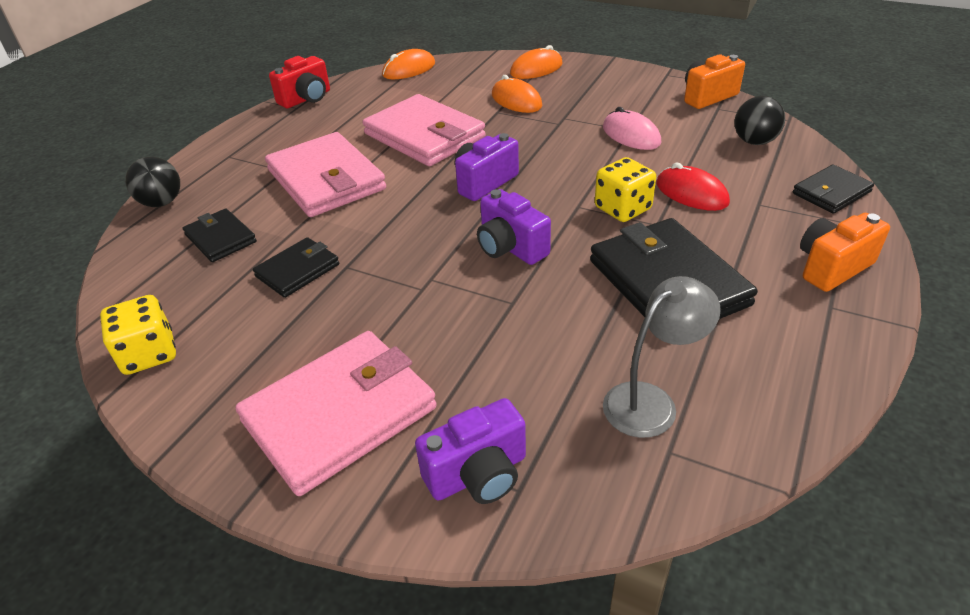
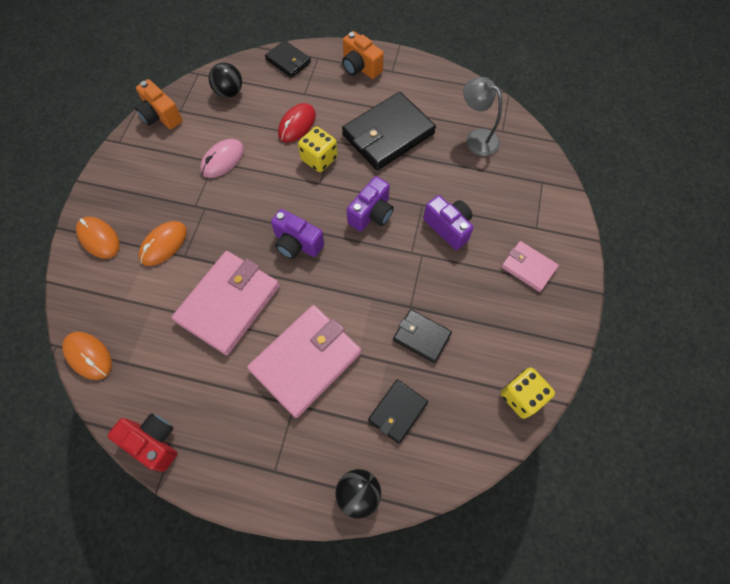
camera: 105 degrees left, 25 degrees up
pink wallet [235,331,437,496] -> pink wallet [501,241,559,292], size x0.53
purple camera [415,398,526,504] -> purple camera moved to [423,195,474,250]

